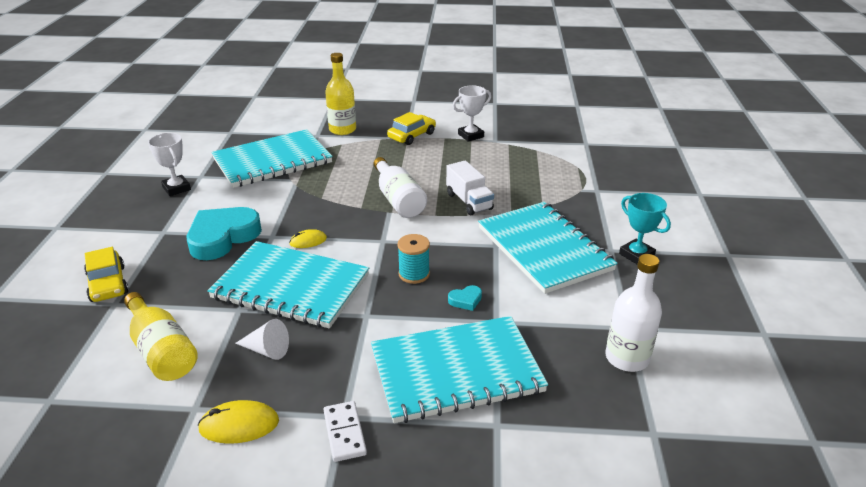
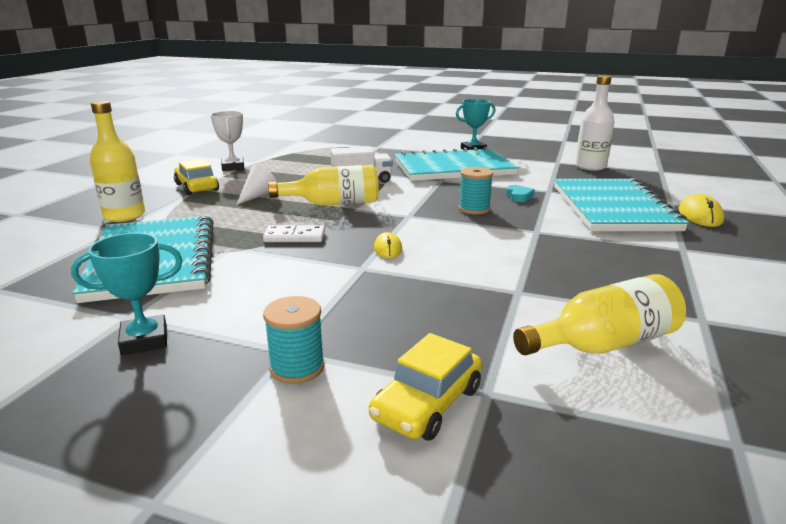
camera: 75 degrees left, 10 degrees down
yellow car [84,247,129,302] -> yellow car turned 135 degrees clockwise [369,333,482,441]
white trophy [148,133,191,196] -> turquoise trophy [71,233,183,355]
turquoise heart [187,207,262,260] -> none
yellow mouse [198,400,279,444] -> yellow mouse moved to [679,194,724,227]
turquoise notebook [207,241,369,329] -> none
white cone [235,319,289,360] -> white cone moved to [237,165,277,205]
white domino [323,401,367,462] -> white domino moved to [263,225,325,242]
white bottle [374,157,427,218] -> yellow bottle [268,165,379,206]
none -> turquoise spool [263,296,325,384]

